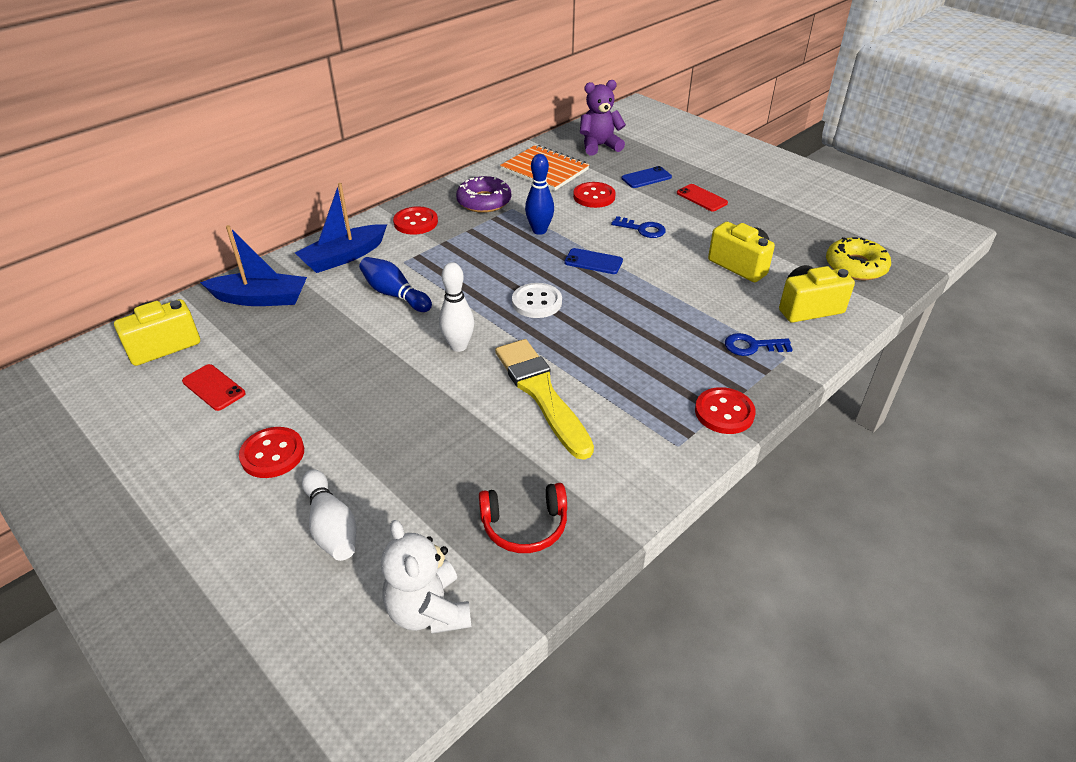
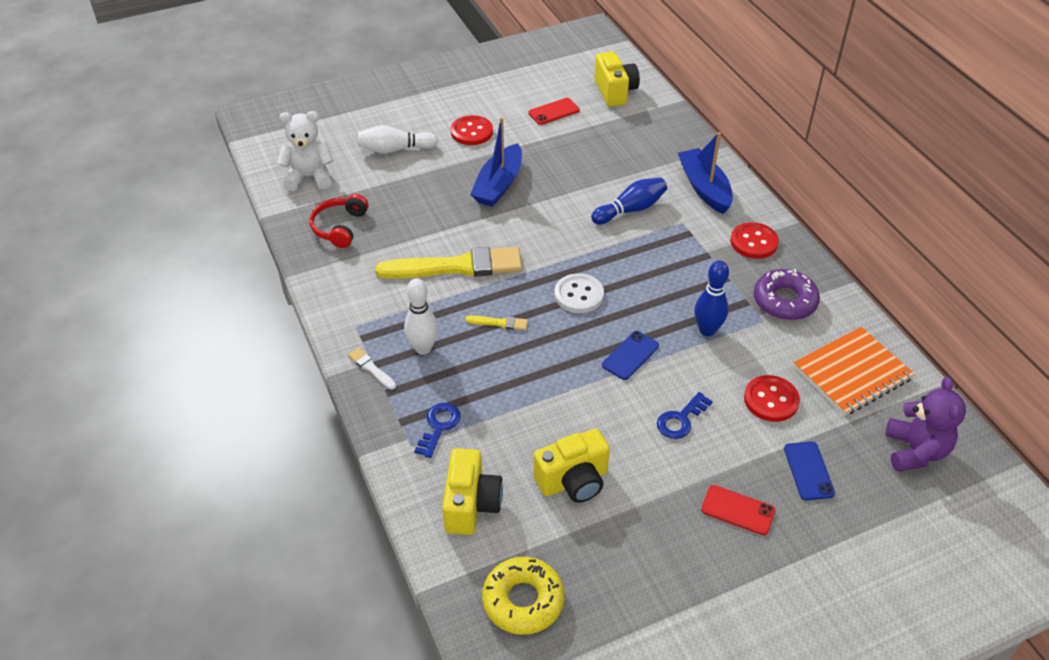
camera: 110 degrees right, 5 degrees up
blue boat [200,225,307,306] -> blue boat moved to [470,117,522,207]
white bowling pin [439,262,474,352] -> white bowling pin moved to [404,278,438,354]
red phone [677,184,728,211] -> red phone turned 45 degrees clockwise [701,485,776,535]
red button [695,387,756,434] -> white brush [348,348,396,390]
none -> yellow brush [465,315,528,330]

